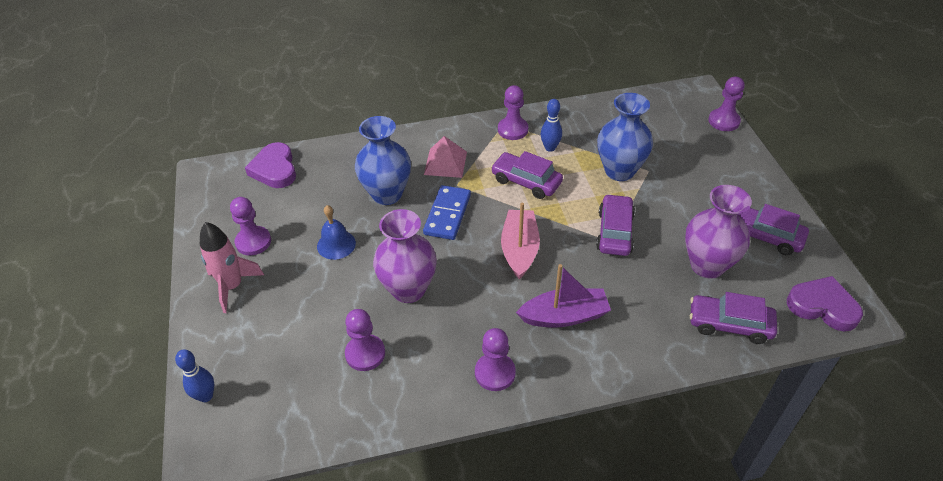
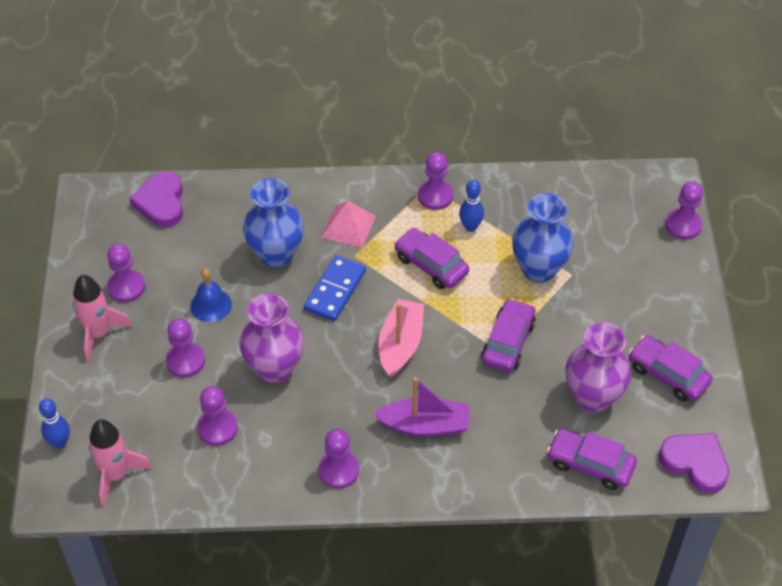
camera: 10 degrees right, 5 degrees up
none -> pink rocket [89,419,152,507]
none -> purple pawn [166,318,205,377]

